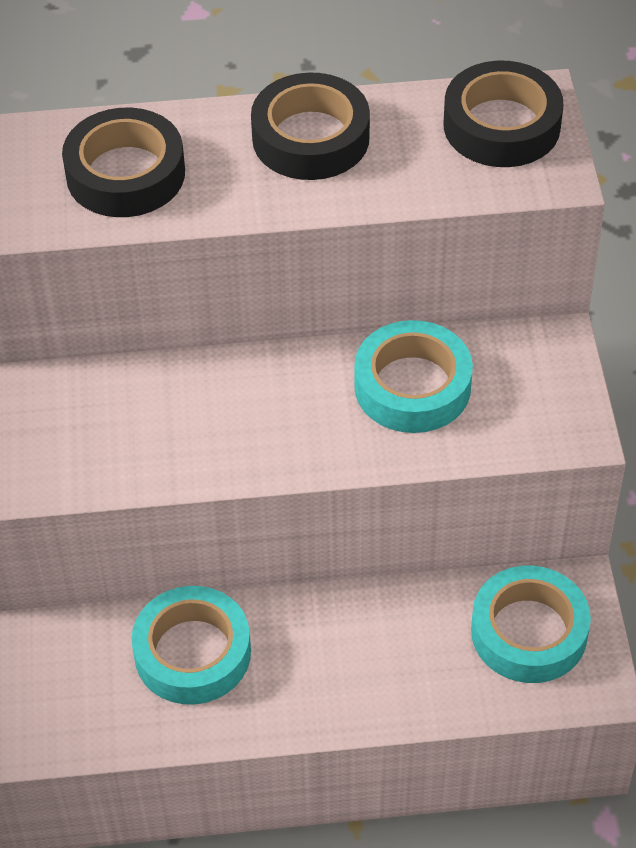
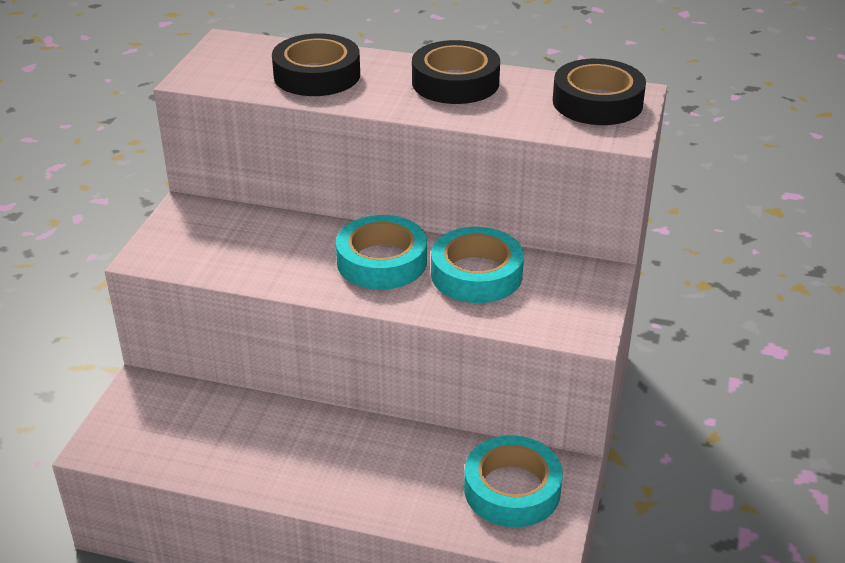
camera: 20 degrees right, 15 degrees down
turquoise tape [131,586,251,705] -> turquoise tape moved to [336,215,427,290]

